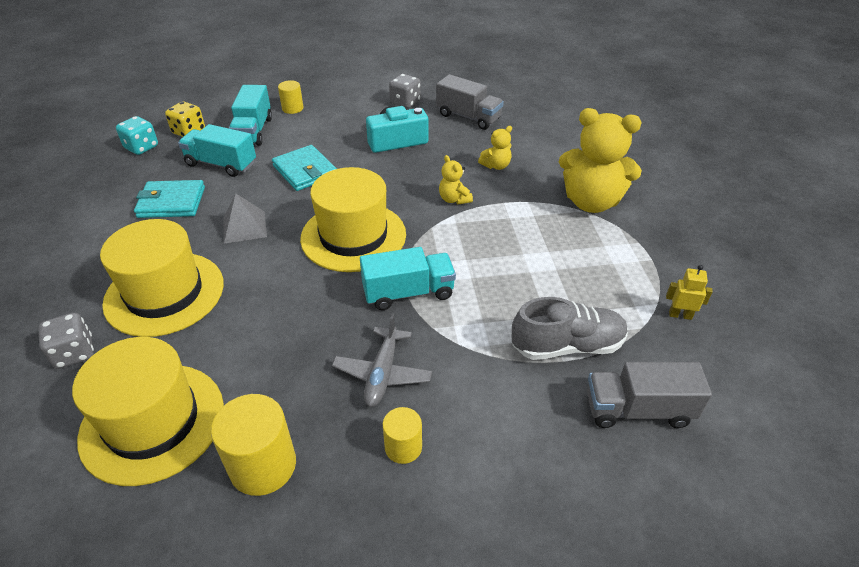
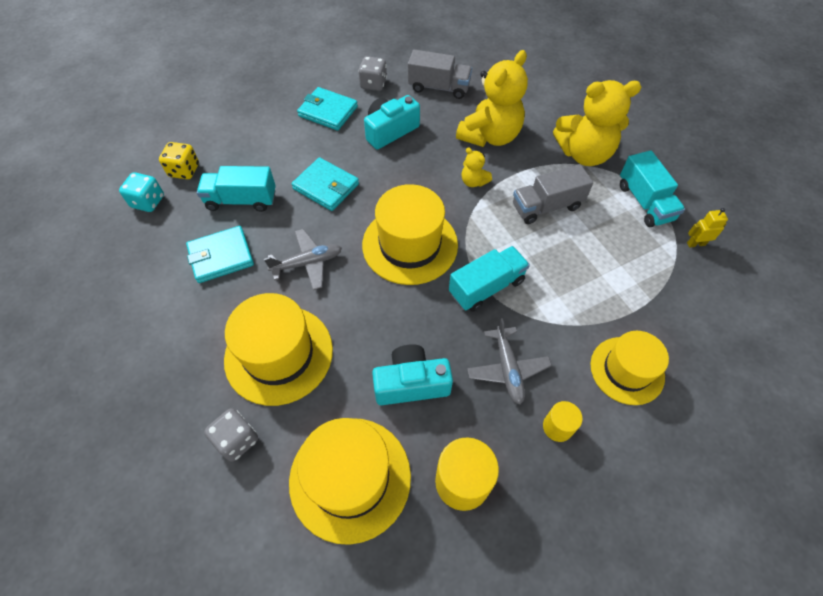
camera: 20 degrees left, 15 degrees up
grey pyramid [223,194,267,244] -> grey plane [264,229,342,290]
turquoise truck [229,85,272,146] -> turquoise truck moved to [620,150,685,227]
yellow cylinder [278,80,303,114] -> none
yellow teddy bear [478,126,512,170] -> yellow teddy bear [456,50,528,147], size x2.19
grey shoe [512,297,628,360] -> none
grey truck [587,362,712,428] -> grey truck moved to [513,164,593,224]
none -> turquoise wallet [297,87,358,131]
none -> turquoise camera [372,344,453,405]
none -> yellow hat [591,331,669,405]

